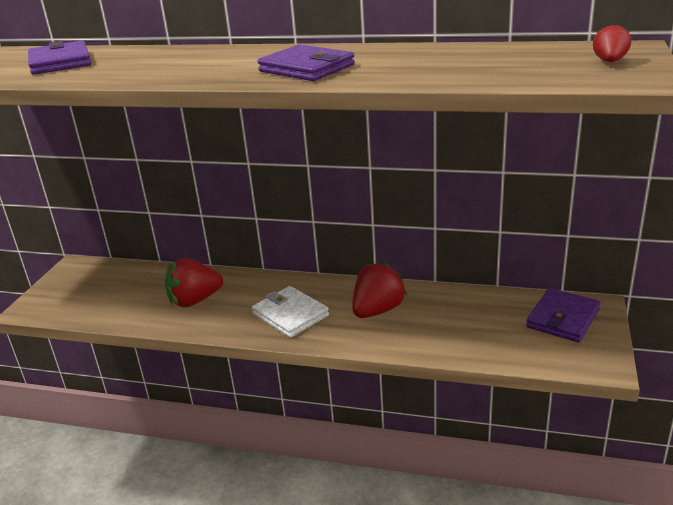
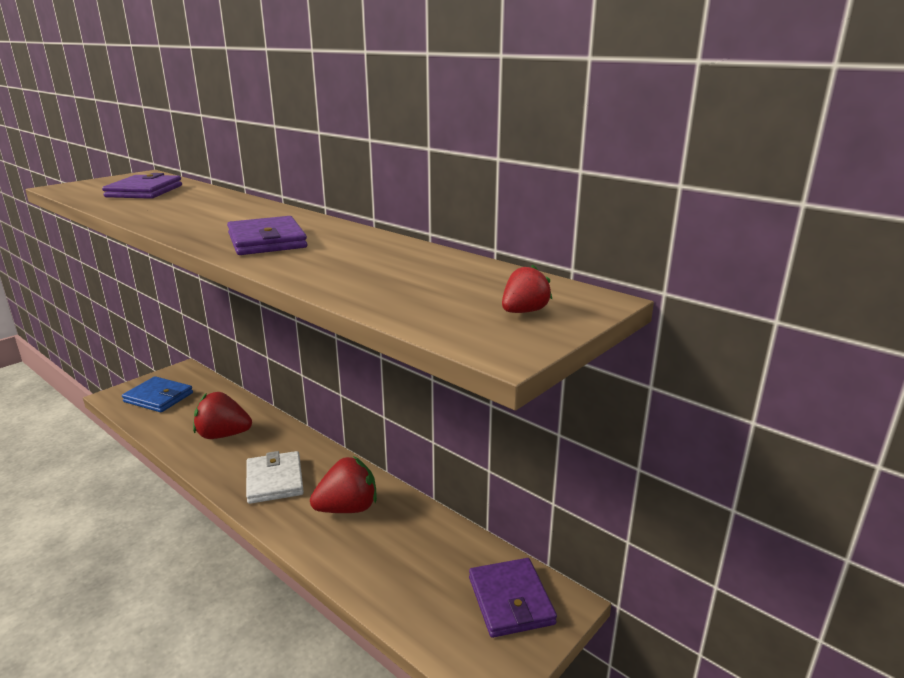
camera: 25 degrees right, 5 degrees down
purple wallet [526,288,601,343] -> purple wallet turned 75 degrees counterclockwise [469,558,557,638]
none -> blue wallet [122,376,193,412]

